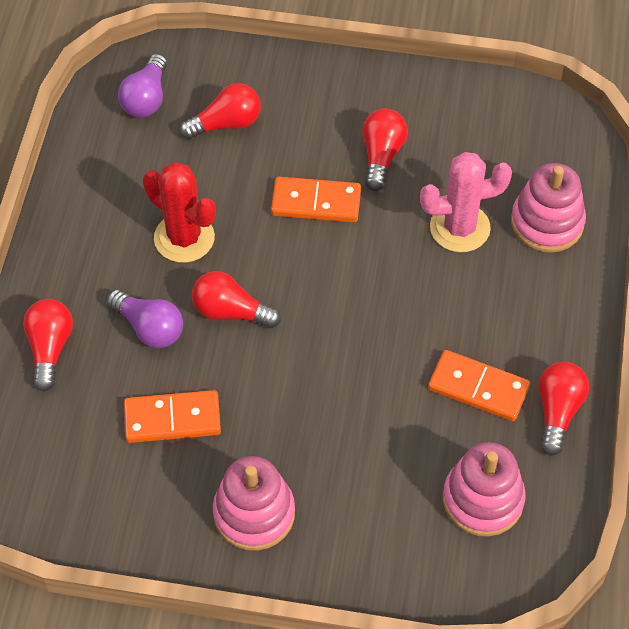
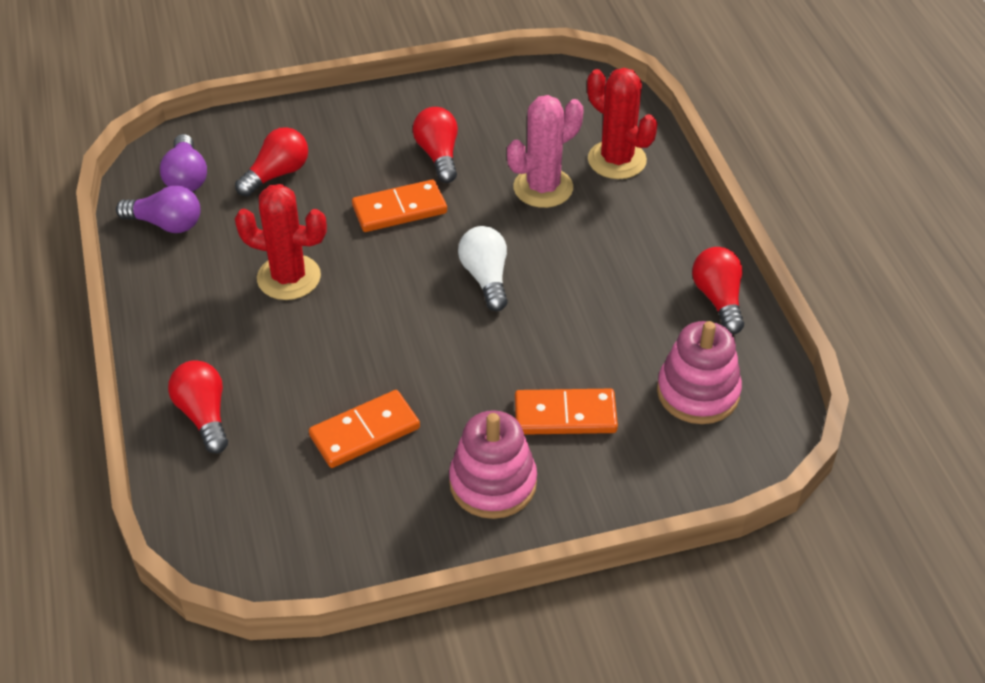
camera: 25 degrees left, 10 degrees down
purple light bulb [107,289,183,348] -> purple light bulb moved to [116,185,201,233]
red light bulb [192,271,281,328] -> none
orange domino [428,350,530,421] -> orange domino moved to [515,389,618,435]
pink stacking toy [511,163,586,253] -> red cactus [587,68,658,179]
none -> white light bulb [458,226,508,311]

